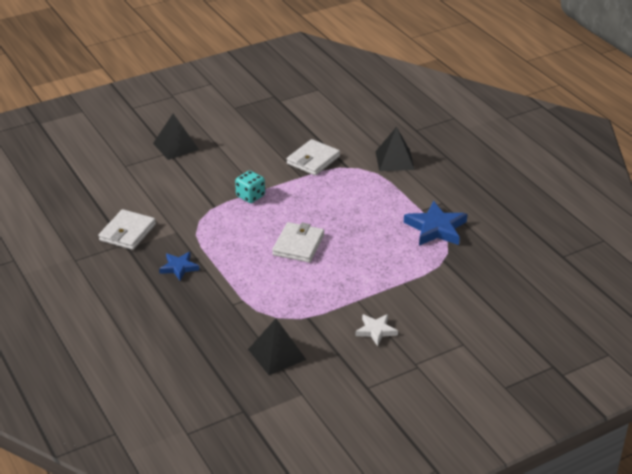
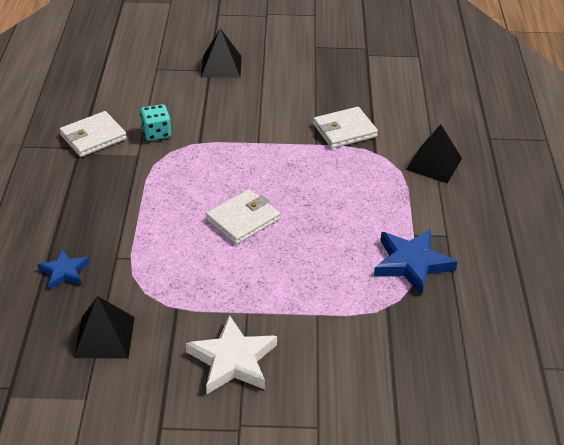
camera: 30 degrees right, 5 degrees up
blue star [159,252,199,281] -> blue star moved to [37,249,89,289]
turquoise dice [235,171,265,203] -> turquoise dice moved to [140,104,171,141]
white star [356,314,398,346] -> white star [186,315,277,394], size x1.68

